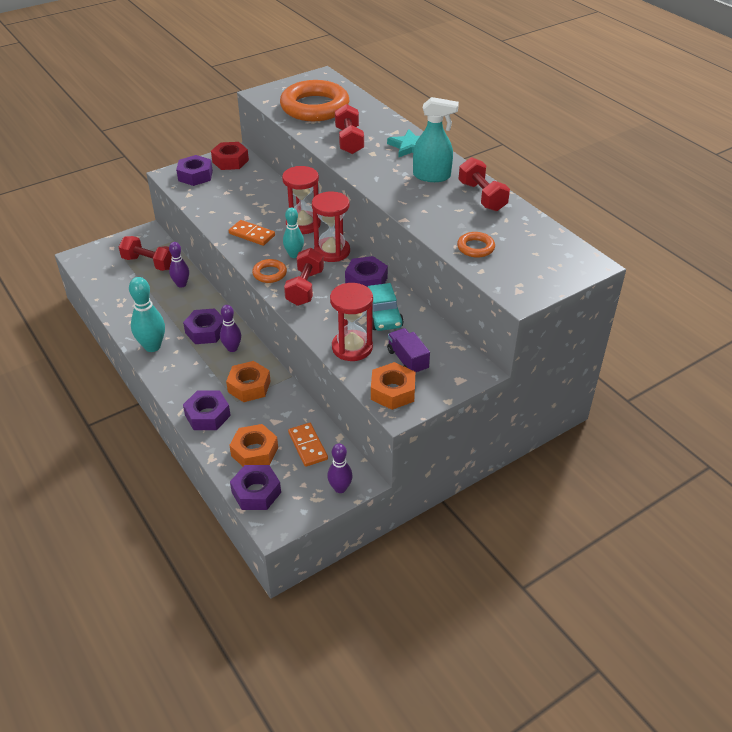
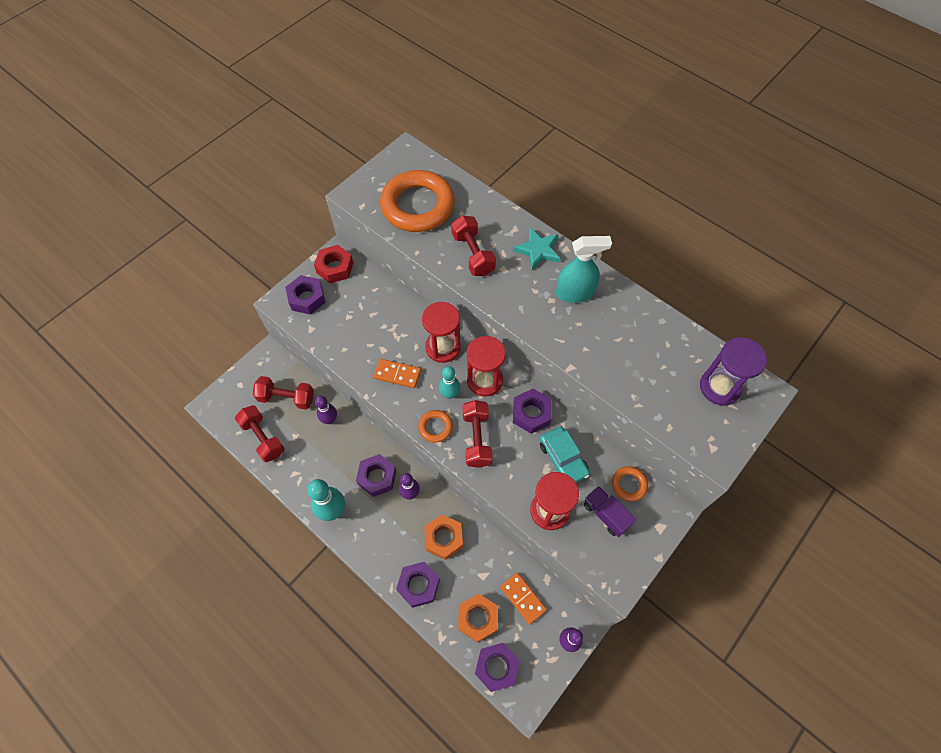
camera: 15 degrees left, 20 degrees up
orange nut [371,362,415,410] -> none
orange ring [457,232,495,258] -> orange ring moved to [612,466,648,501]
red dumbbell [459,157,510,211] -> red dumbbell moved to [235,405,285,462]
none -> purple hourglass [700,337,767,406]

